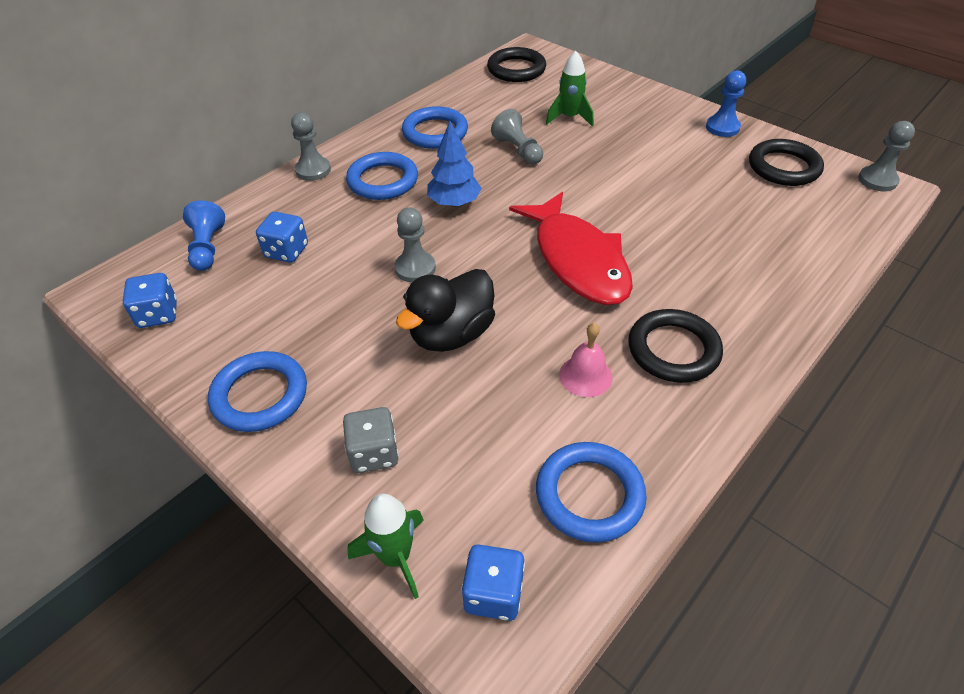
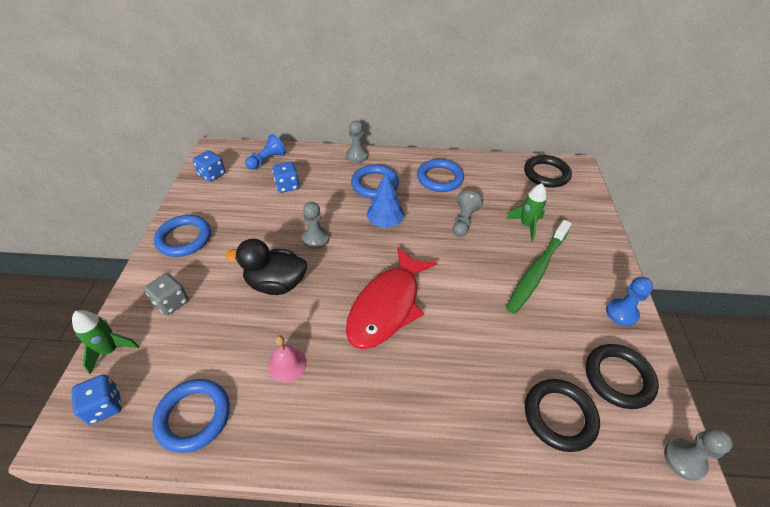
camera: 50 degrees right, 0 degrees up
black ring [628,309,723,383] -> black ring moved to [525,379,600,452]
none -> green toothbrush [506,220,572,314]

